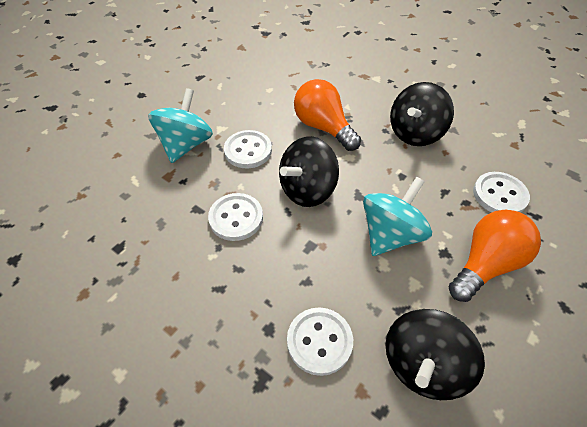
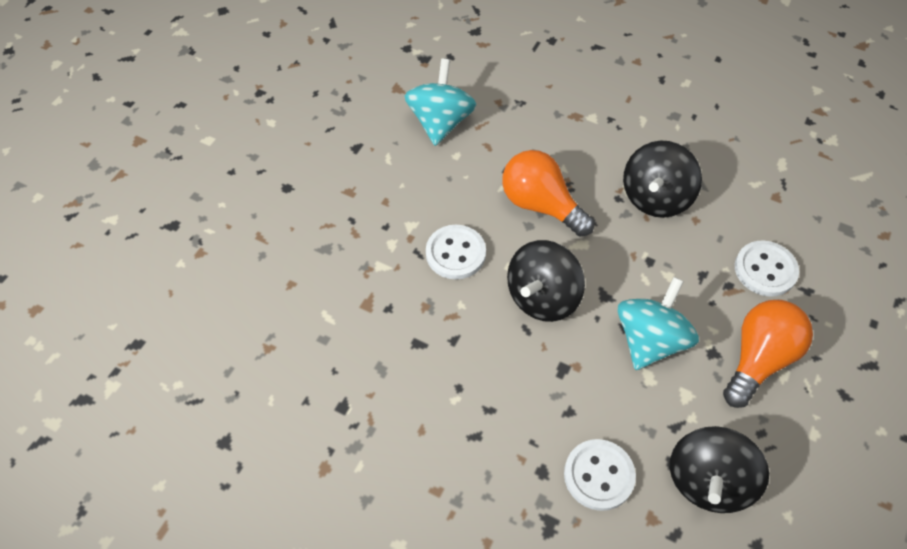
camera: 10 degrees left, 5 degrees up
turquoise spinning top [148,88,213,163] -> turquoise spinning top moved to [405,59,477,146]
white button [208,193,263,241] -> none

